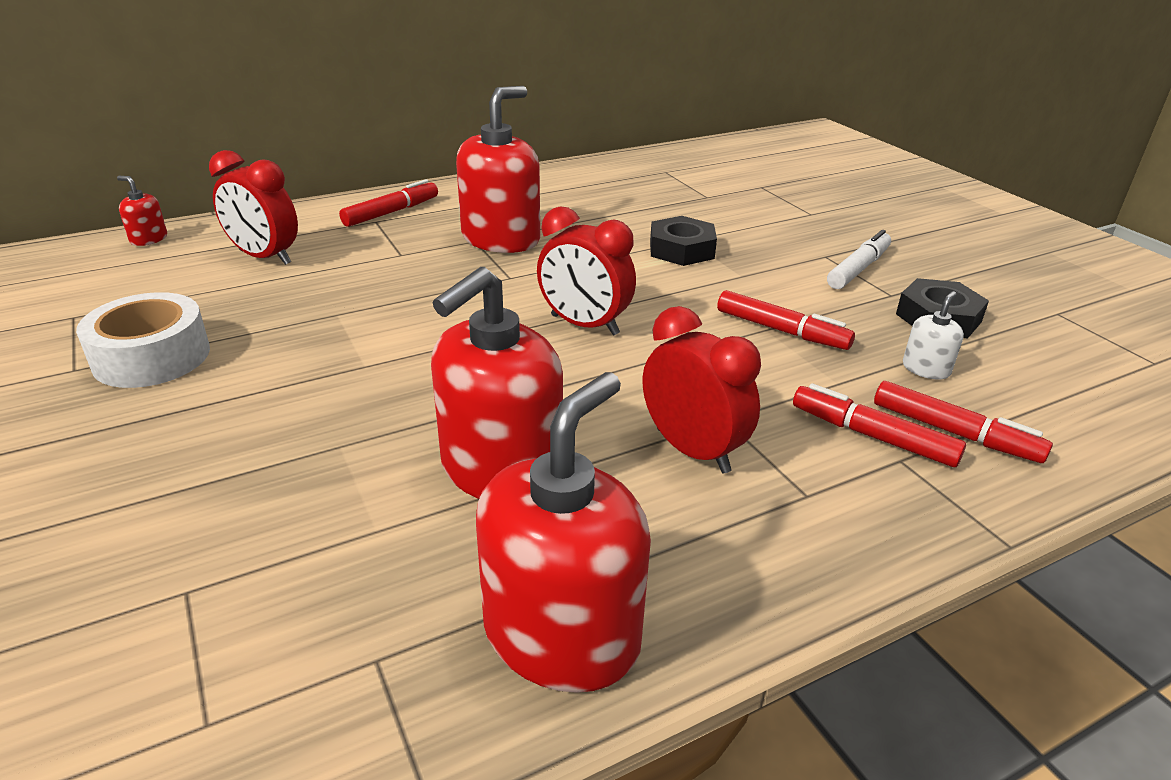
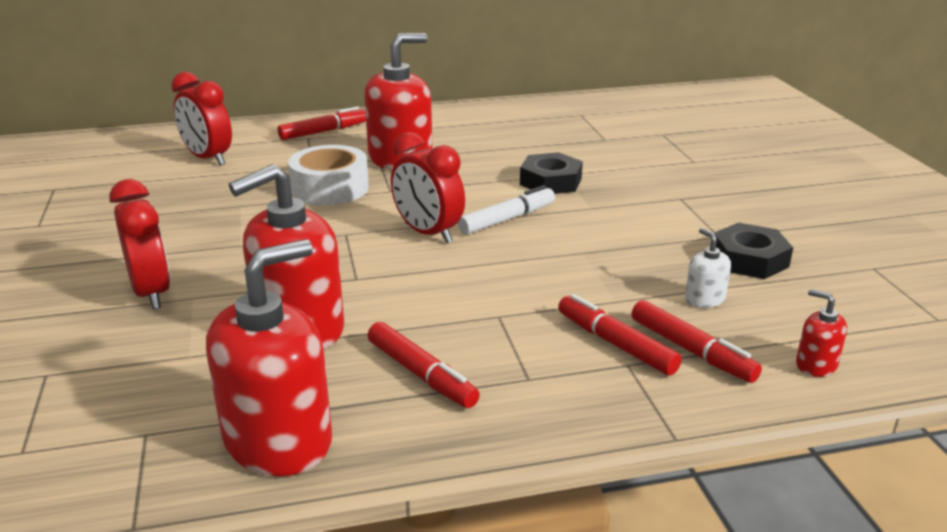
camera: 15 degrees right, 5 degrees down
white tape [76,292,210,388] -> white tape moved to [288,145,369,205]
red soap dispenser [117,176,167,246] -> red soap dispenser moved to [796,289,847,377]
red clock [643,306,761,473] -> red clock moved to [109,179,170,309]
red marker [717,290,855,350] -> red marker moved to [368,322,480,408]
white marker [827,230,891,289] -> white marker moved to [458,185,555,235]
white soap dispenser [903,291,964,379] -> white soap dispenser turned 75 degrees counterclockwise [685,228,731,308]

